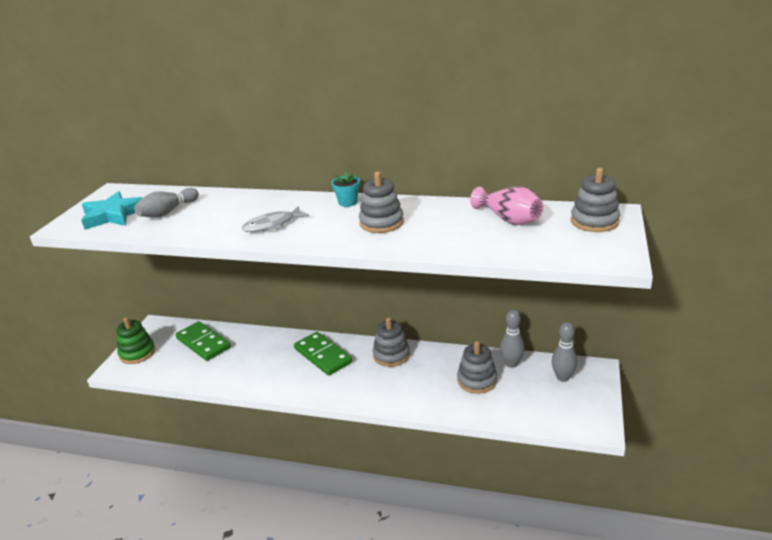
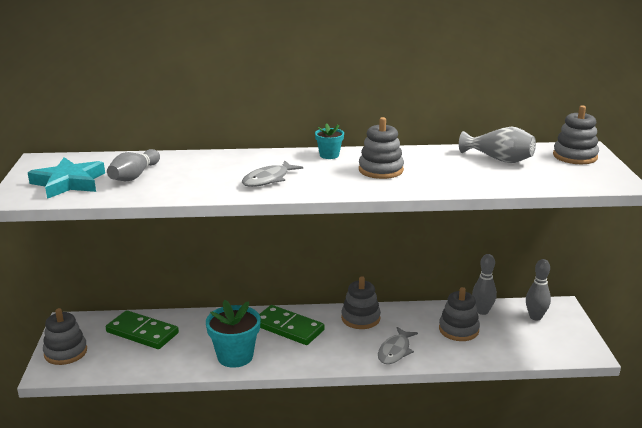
camera: 20 degrees left, 5 degrees down
green stacking toy [116,317,155,364] -> grey stacking toy [43,308,87,365]
pink vase [470,186,543,225] -> grey vase [459,126,536,163]
none -> turquoise flower pot [206,300,261,368]
none -> grey fish [378,327,418,364]

